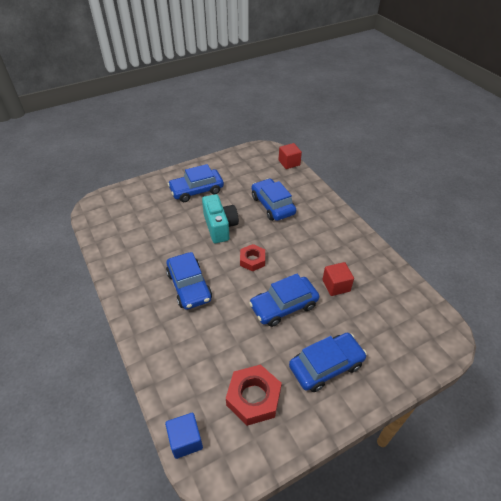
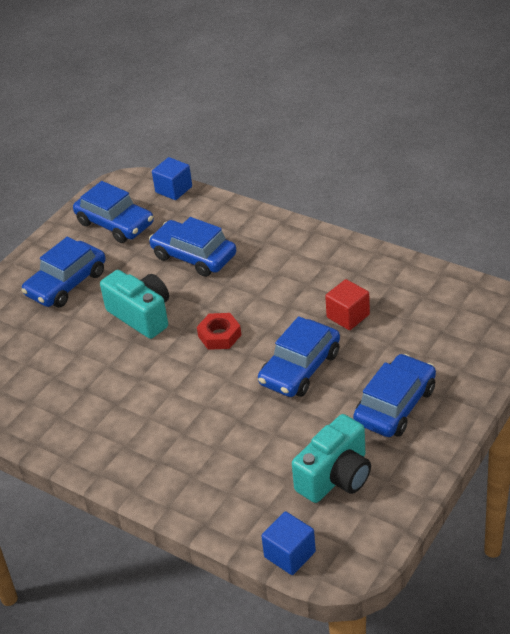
camera: 25 degrees left, 5 degrees down
blue car [166,252,212,310] -> blue car moved to [73,181,154,243]
red nut [226,365,282,426] -> turquoise camera [292,414,371,503]
red cube [279,143,302,169] -> blue cube [152,157,192,200]

